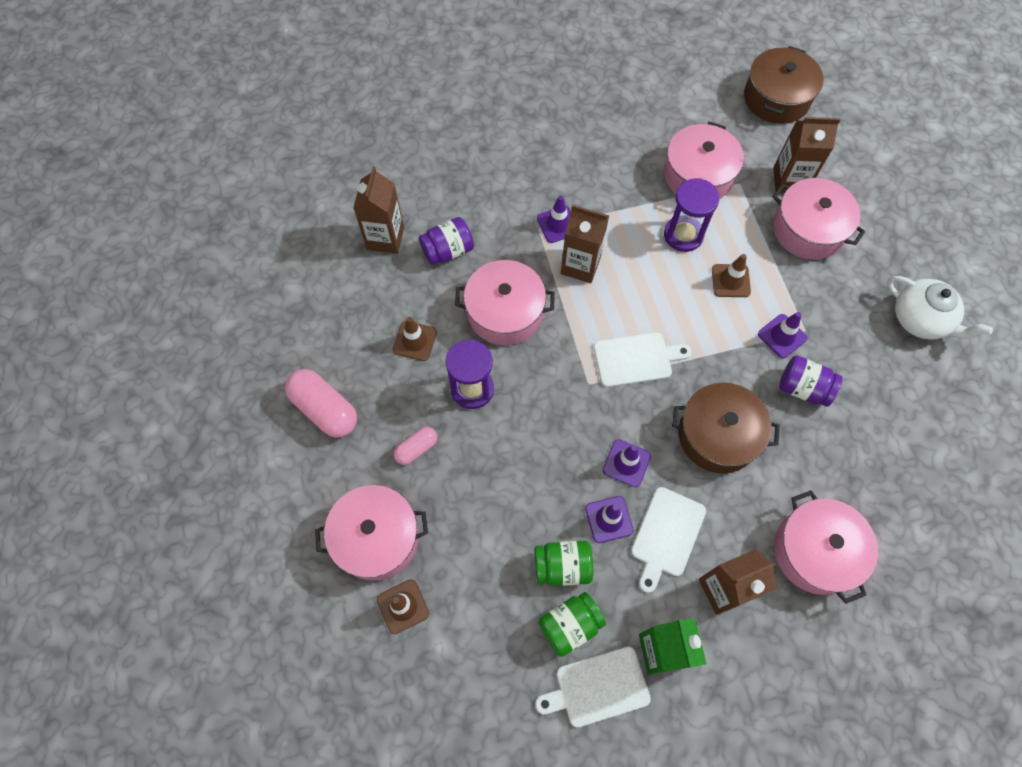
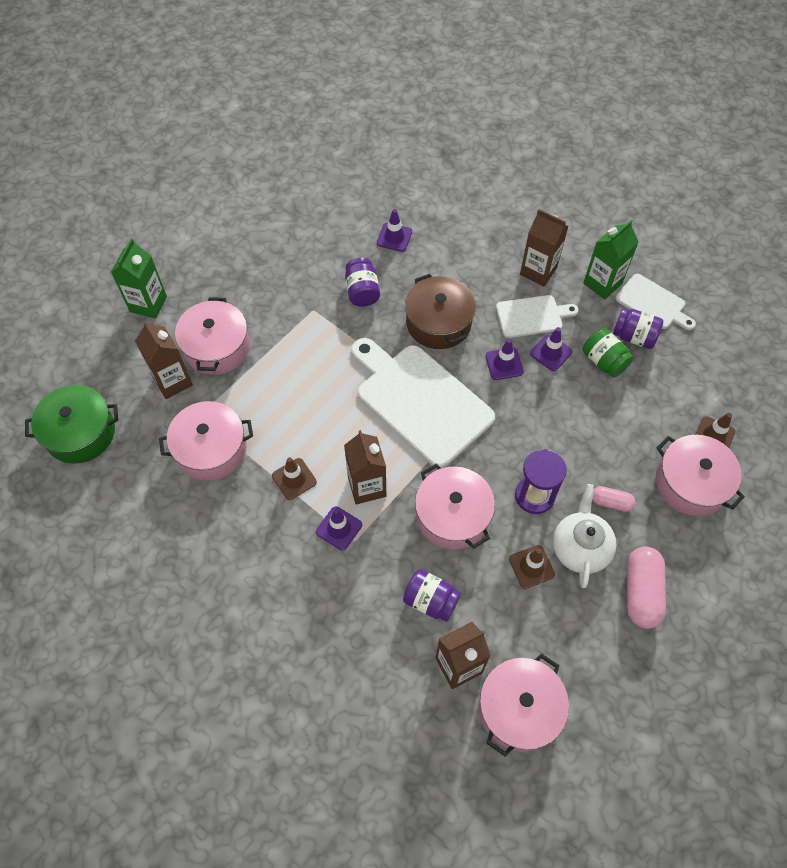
camera: 125 degrees left, 5 degrees down
green jar [539,592,606,657] -> purple jar [613,308,663,349]
white cutting board [594,332,692,387] -> white cutting board [351,338,495,468], size x1.91
purple hourglass [664,178,719,252] -> none
brown traffic cone [712,254,751,297] -> brown traffic cone moved to [272,457,317,500]
brown pot [744,46,823,124] -> green pot [25,385,118,464]
purple traffic cone [758,312,808,358] -> purple traffic cone moved to [377,209,412,252]
pink pot [774,490,878,604] -> pink pot moved to [479,653,569,756]
white teapot [887,276,993,340] -> white teapot moved to [553,484,617,588]
none -> green carton [111,239,167,318]

